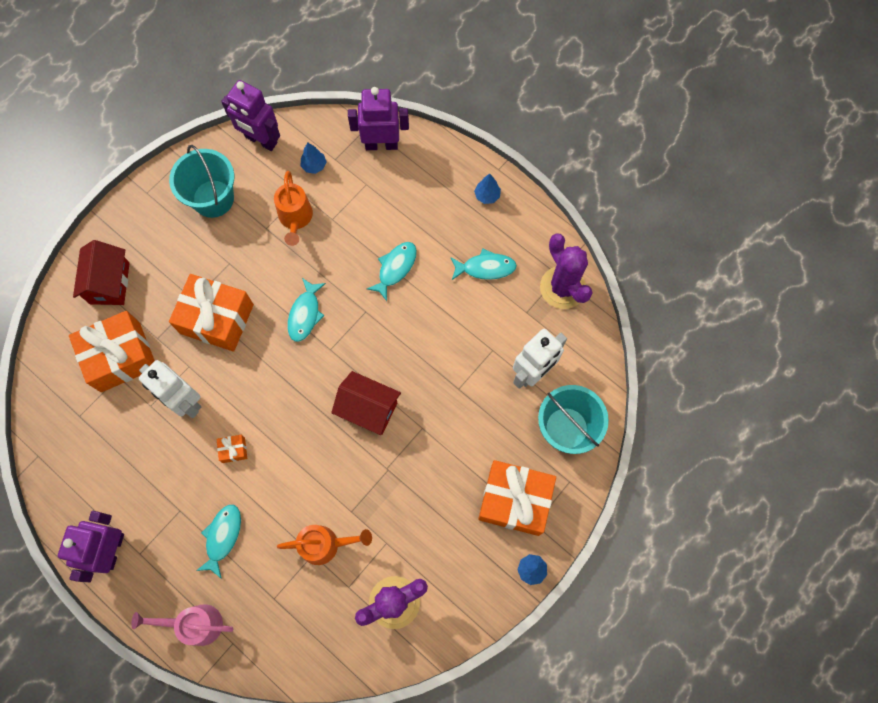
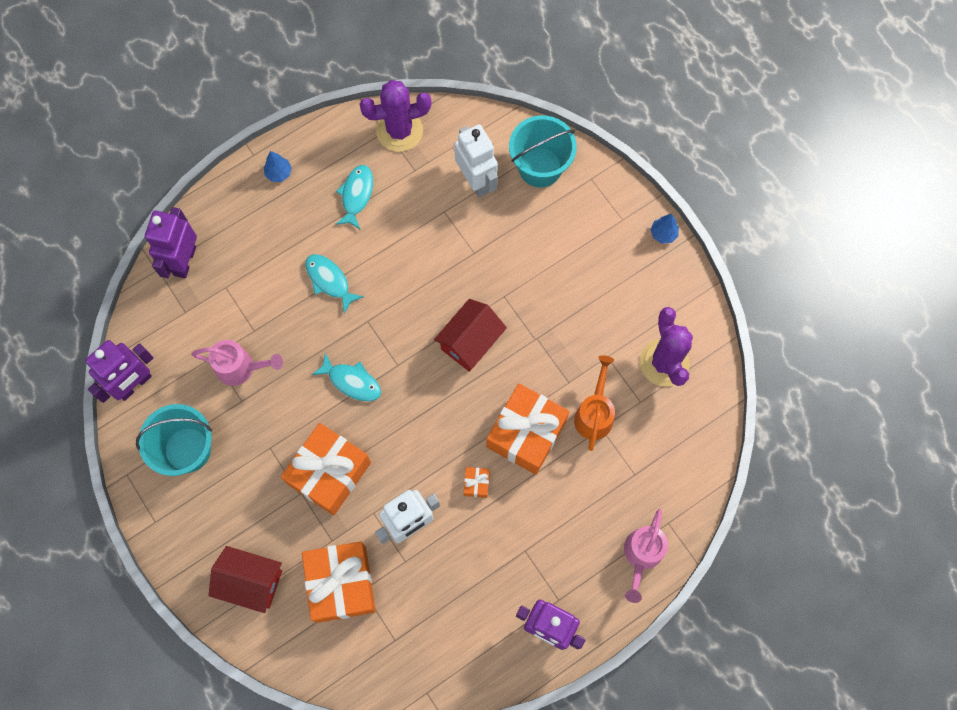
camera: 75 degrees left, 0 degrees up
turquoise fish [196,505,241,579] -> none
orange watering can [274,171,313,246] -> pink watering can [191,340,283,386]
blue tree [301,142,327,174] -> none
orange gift [478,460,556,536] -> orange gift moved to [486,384,570,475]

